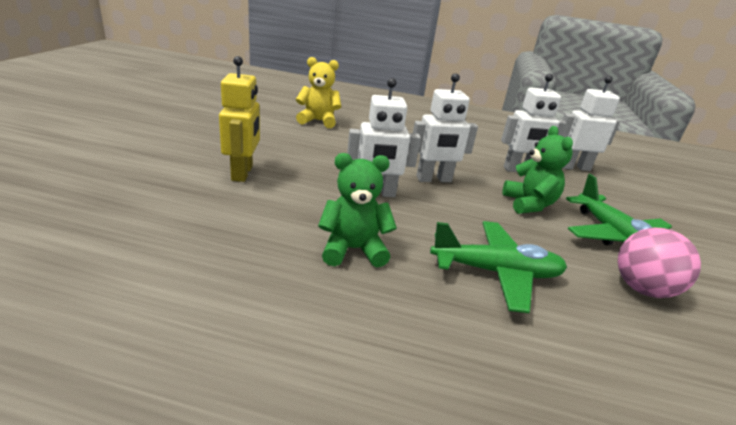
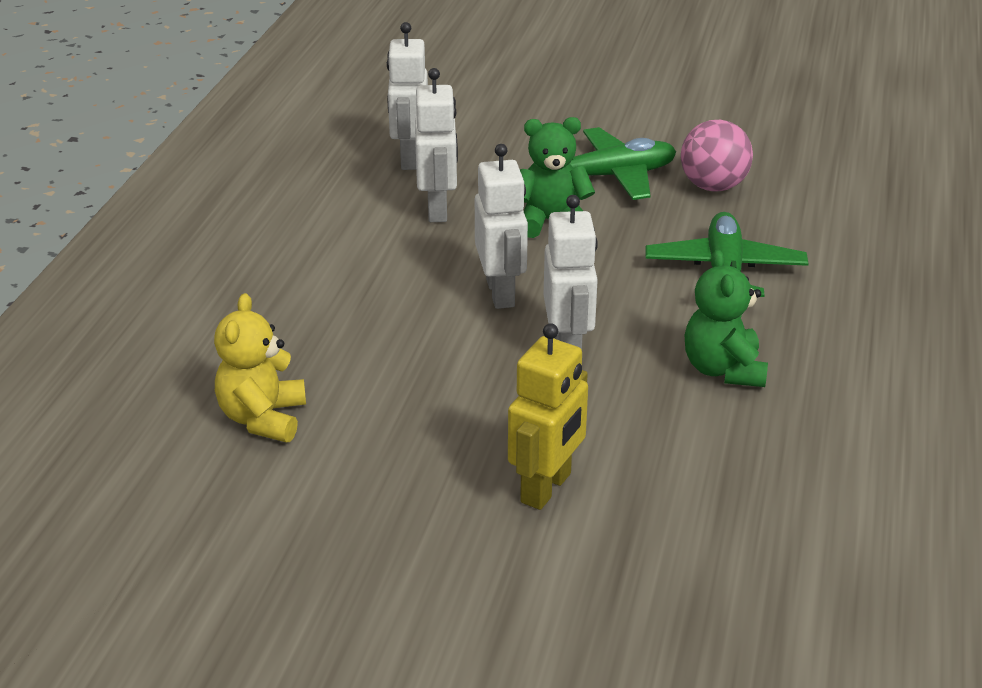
camera: 85 degrees left, 5 degrees up
yellow robot [219,56,260,182] -> yellow robot turned 120 degrees clockwise [508,323,588,510]

